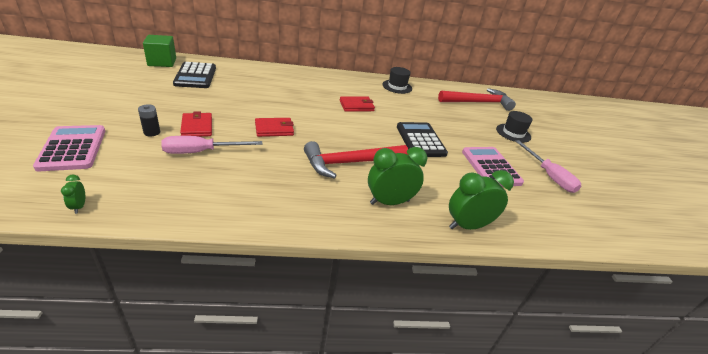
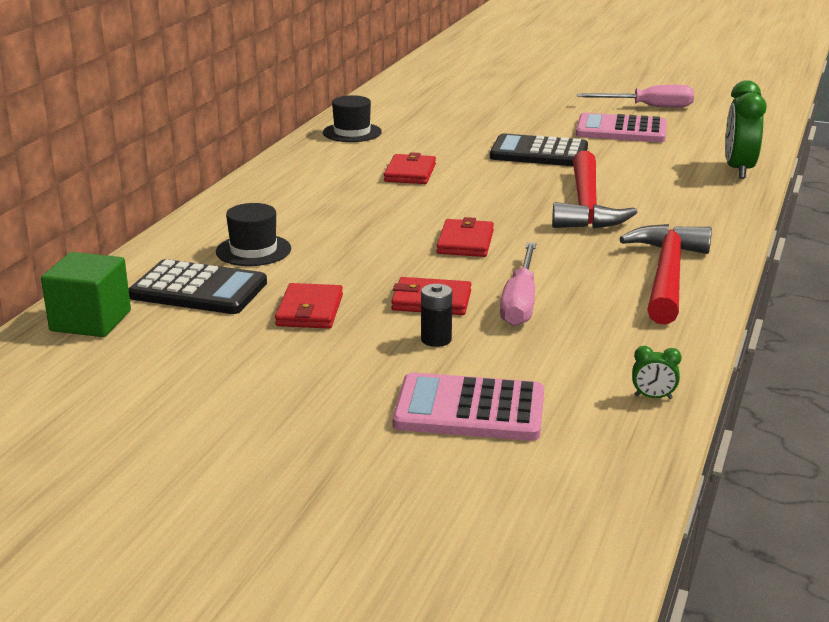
camera: 60 degrees left, 10 degrees down
green clock [368,147,427,205] -> none
red hammer [438,88,516,111] -> red hammer moved to [619,224,712,325]
black hat [496,111,533,143] -> black hat moved to [216,203,291,266]
none -> red wallet [275,283,343,329]

